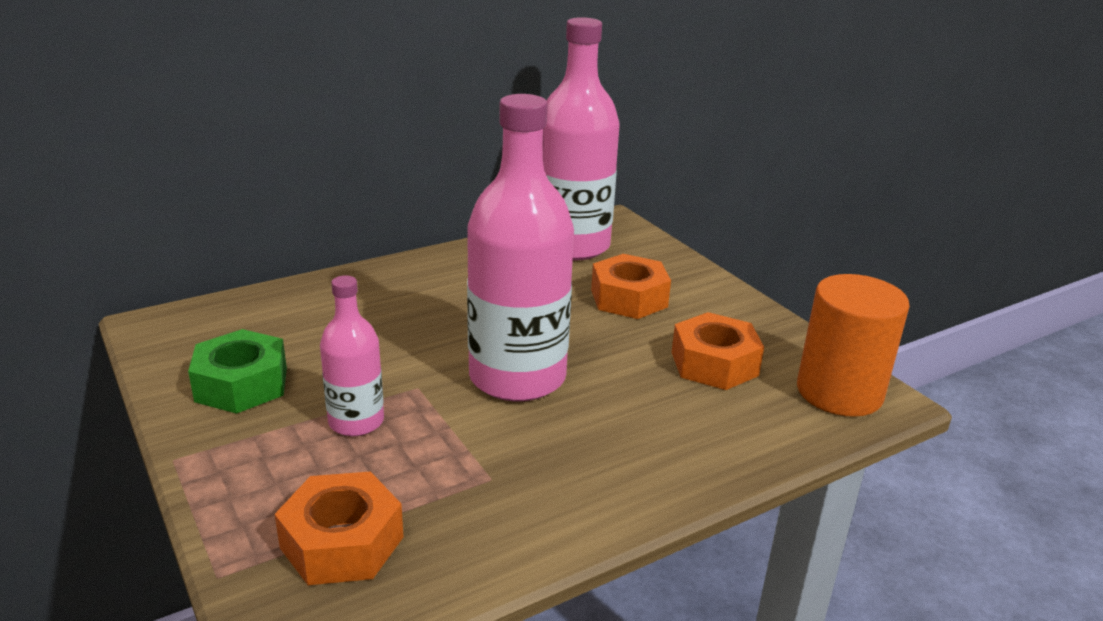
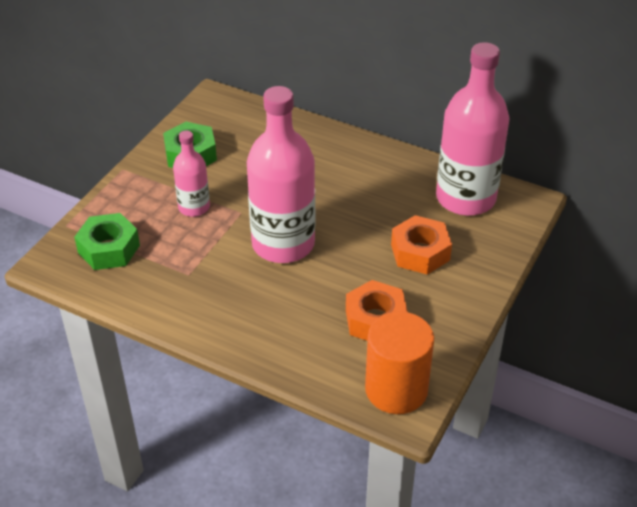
camera: 60 degrees right, 15 degrees up
orange nut [275,471,403,585] -> green nut [74,213,140,270]

